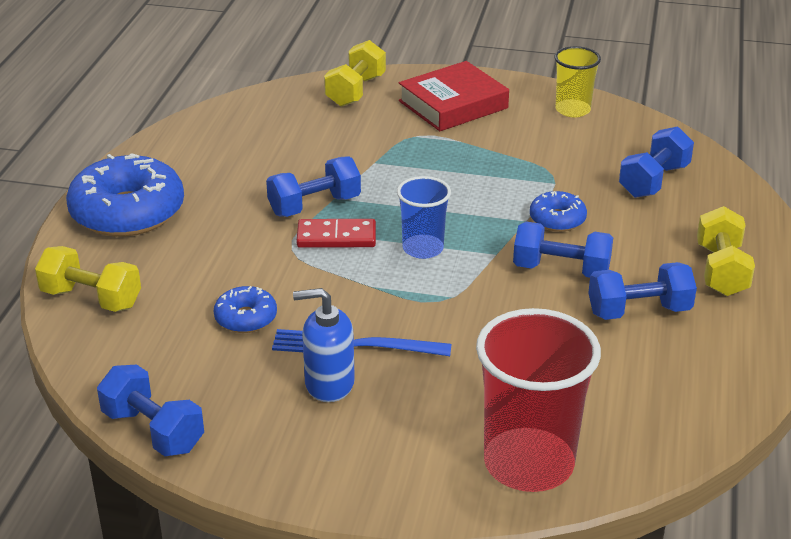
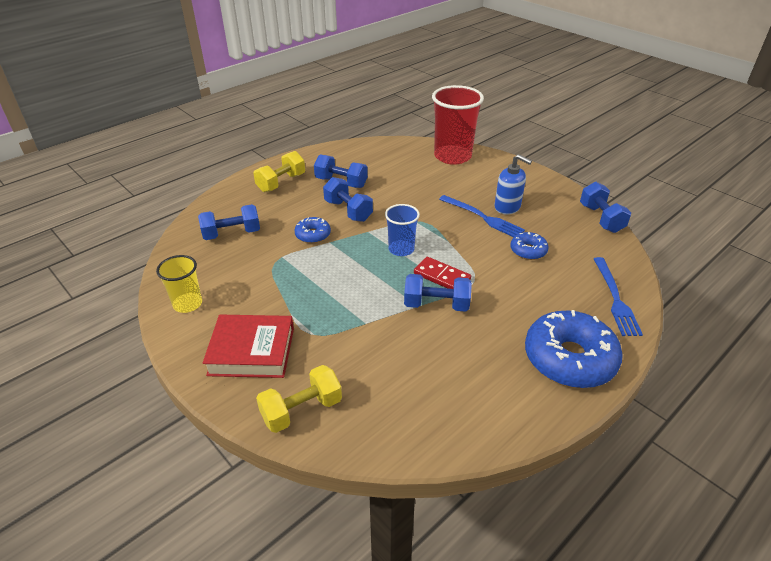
camera: 145 degrees left, 5 degrees up
yellow dumbbell [35,246,141,312] -> blue fork [594,257,643,336]

